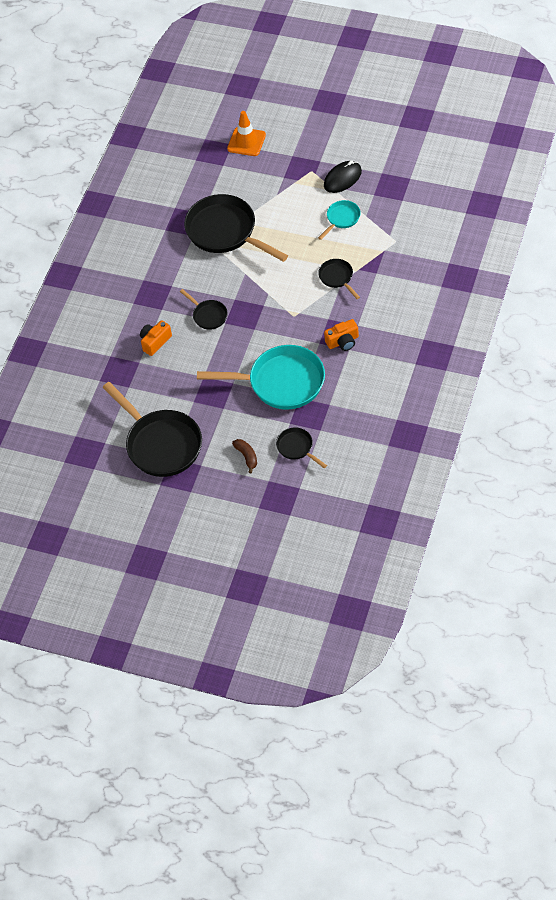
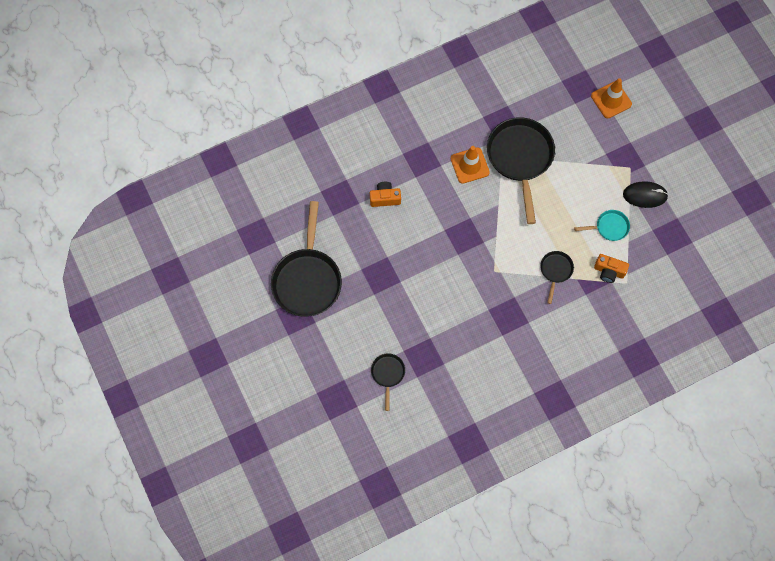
camera: 40 degrees right, 15 degrees up
black pan [180,289,227,330] -> none
turquoise pan [197,345,325,410] -> none
brown banana [232,439,257,473] -> none
orange camera [324,319,359,351] -> orange camera moved to [594,254,629,283]
none -> orange traffic cone [451,146,490,184]

